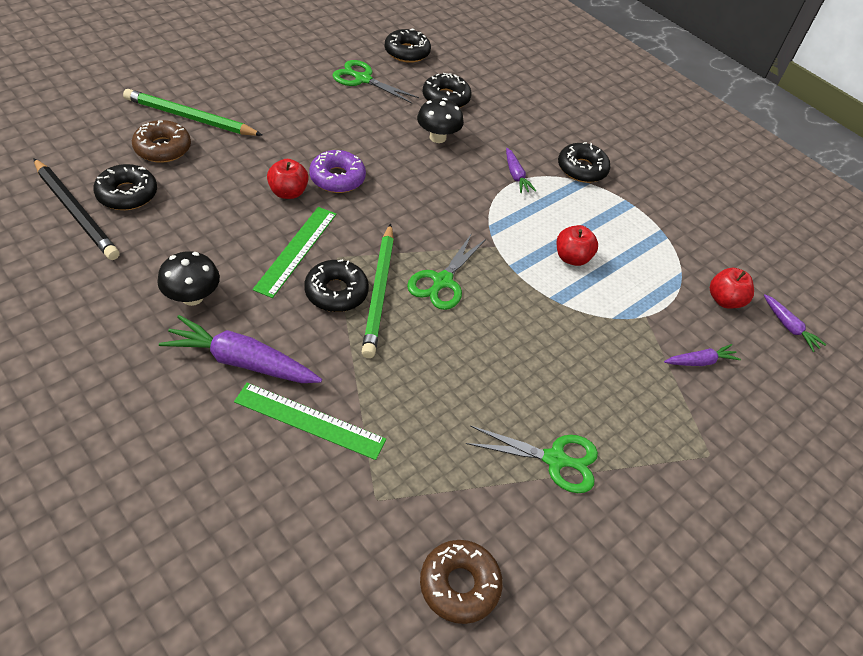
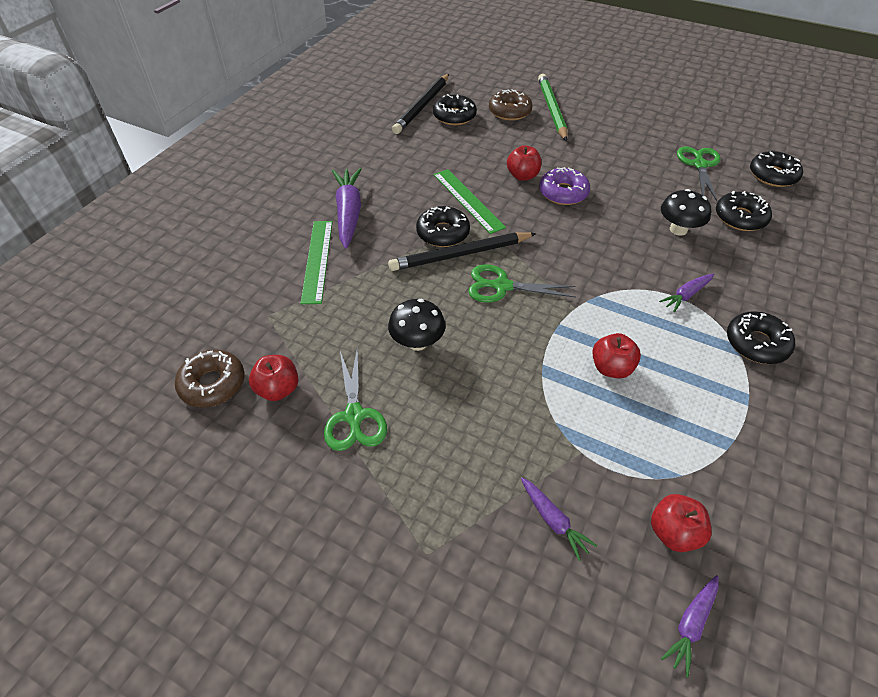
camera: 75 degrees right, 0 degrees up
black mushroom [157,251,220,306] -> black mushroom moved to [388,299,446,351]
green ruler [253,207,337,298] -> green ruler turned 60 degrees clockwise [433,169,506,234]
green pencil [362,223,394,358] -> black pencil [388,232,537,271]
none -> red apple [249,355,298,401]

